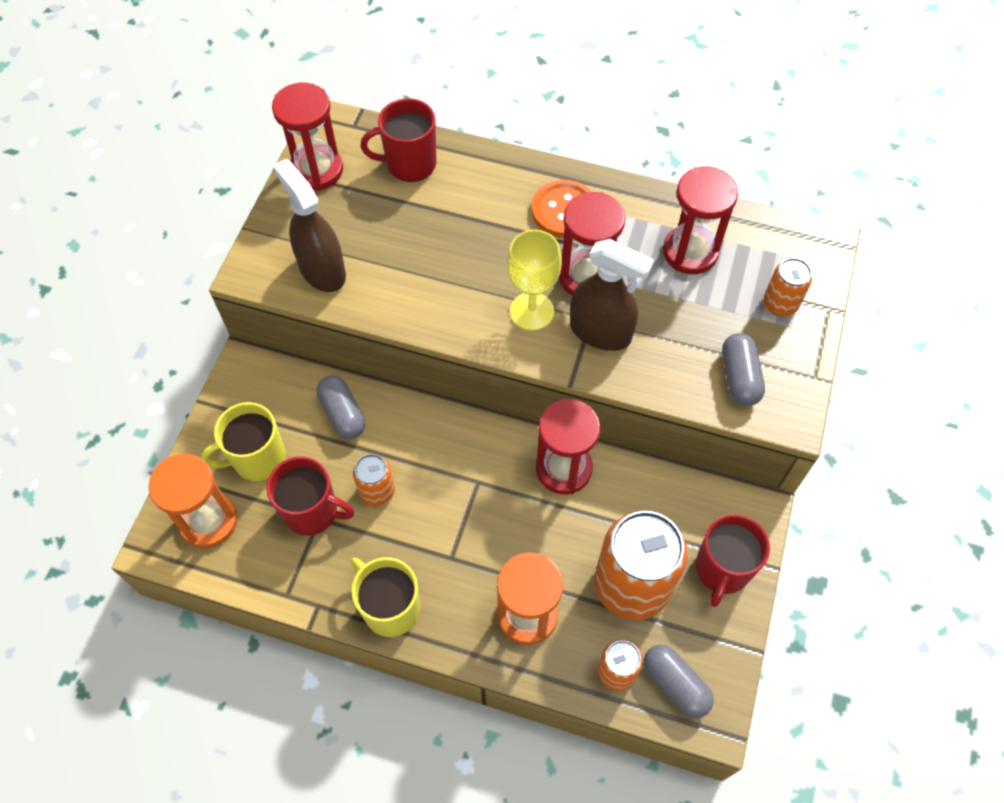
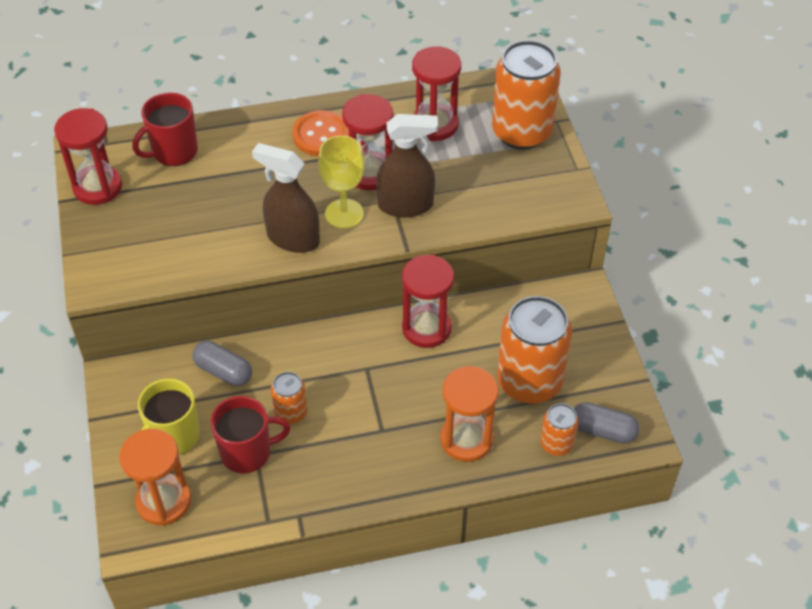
camera: 30 degrees left, 10 degrees down
brown spray bottle [273,159,346,292] -> brown spray bottle moved to [252,143,320,253]
yellow mug [351,557,420,637] -> none
red mug [696,514,770,607] -> none
grey capsule [722,333,765,406] -> none
orange can [764,258,812,316] -> orange can [492,40,560,149], size x2.04

